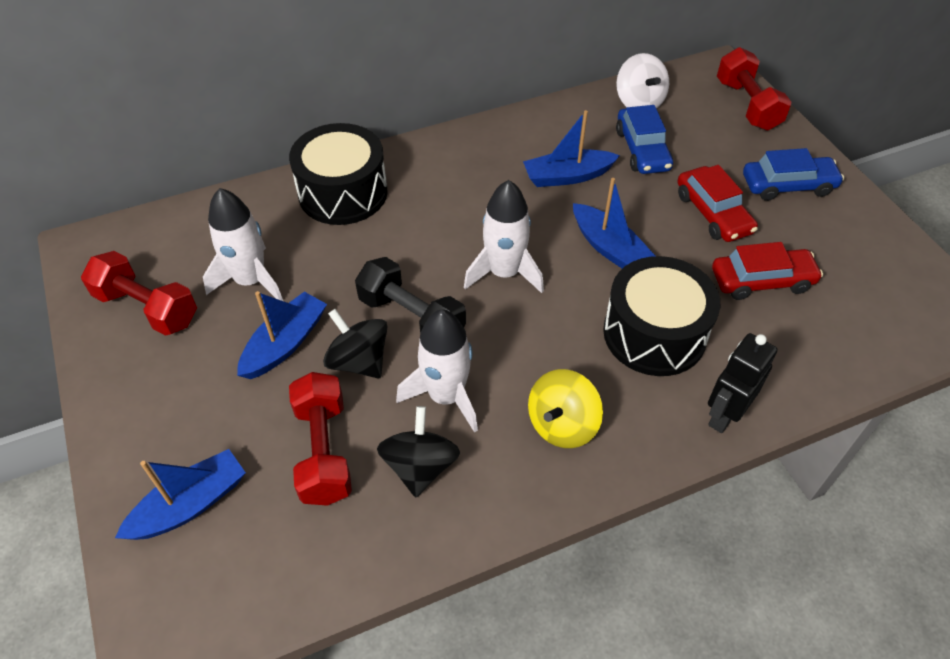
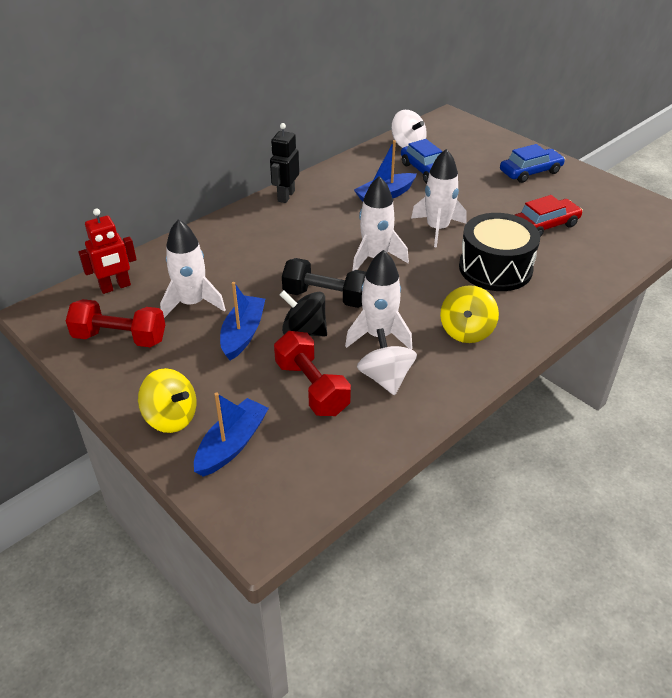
camera: 20 degrees left, 10 degrees down
black drum [289,123,388,225] -> none
black spinning top [377,406,460,497] -> white spinning top [357,328,417,395]
blue boat [573,178,655,269] -> white rocket [411,149,466,248]
red car [677,165,758,242] -> none
black robot [708,333,778,433] -> black robot moved to [270,123,299,203]
red dumbbell [717,47,791,131] -> none
none -> red robot [78,208,137,294]
none -> yellow spinning top [138,368,196,433]

